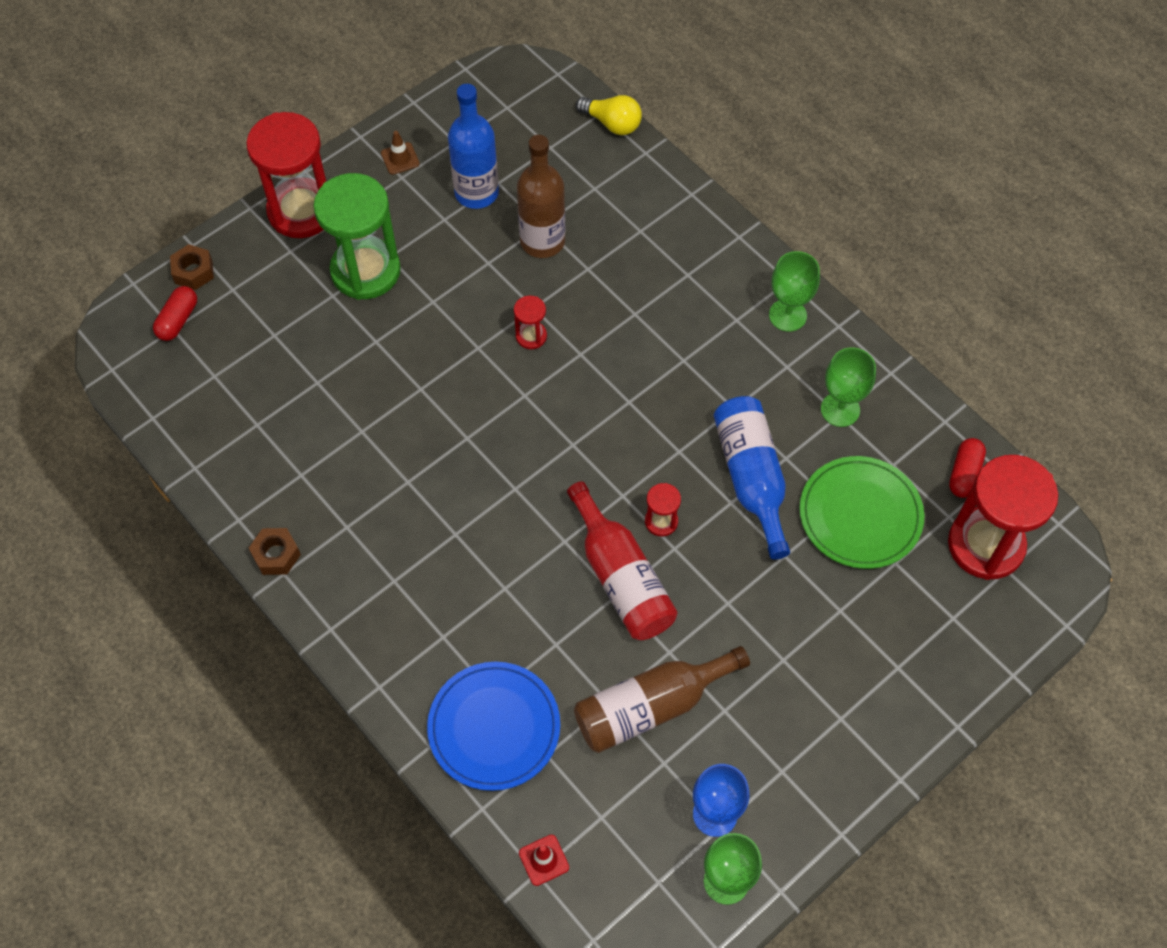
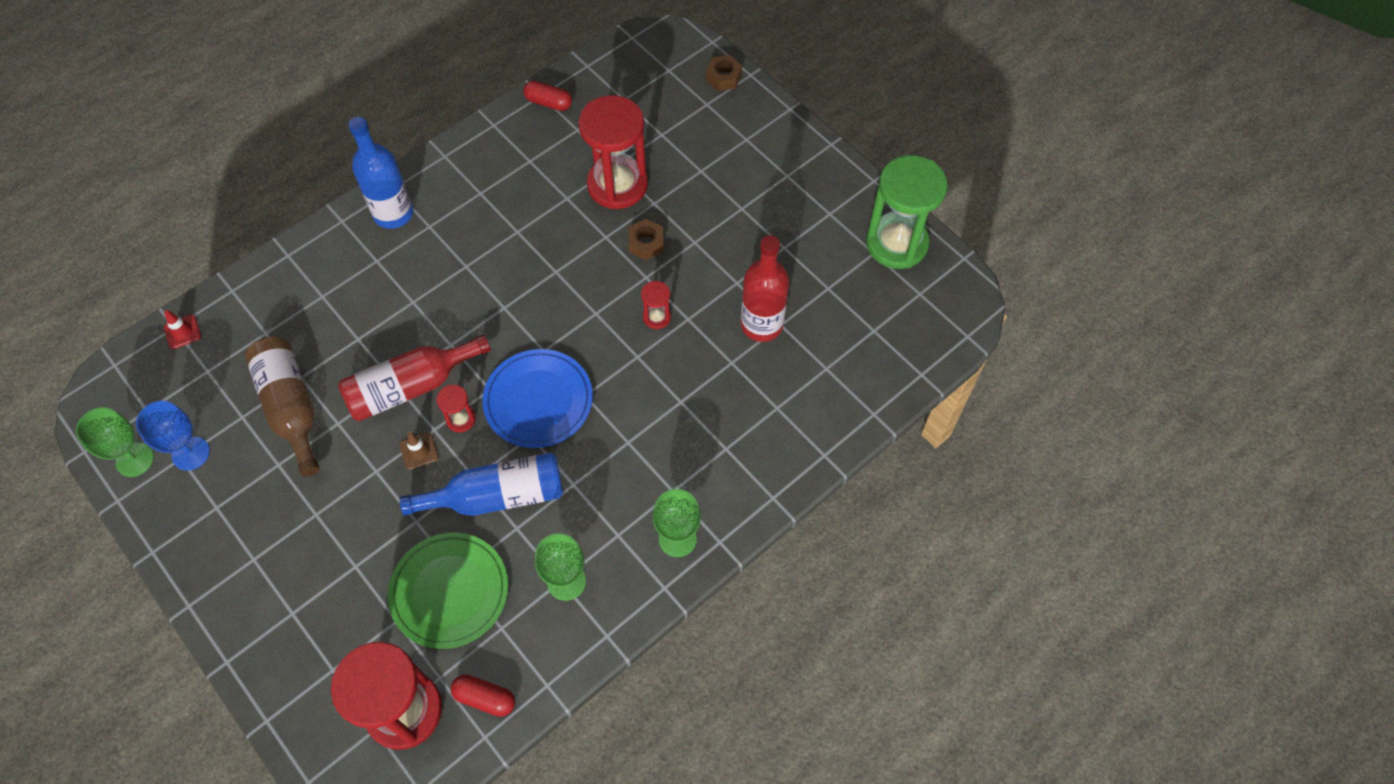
camera: 90 degrees right, 0 degrees up
red capsule [153,286,197,341] -> red capsule moved to [523,81,572,111]
red hourglass [246,112,326,238] -> red hourglass moved to [578,95,648,209]
brown nut [249,528,301,575] -> brown nut moved to [628,219,664,261]
green hourglass [313,173,401,300] -> green hourglass moved to [866,155,948,269]
brown traffic cone [381,131,420,175] -> brown traffic cone moved to [399,432,439,470]
blue plate [427,662,560,791] -> blue plate moved to [482,349,593,448]
blue bottle [448,84,499,209] -> blue bottle moved to [348,117,413,229]
brown bottle [517,135,565,258] -> red bottle [741,235,789,342]
yellow light bulb [576,95,642,135] -> none

